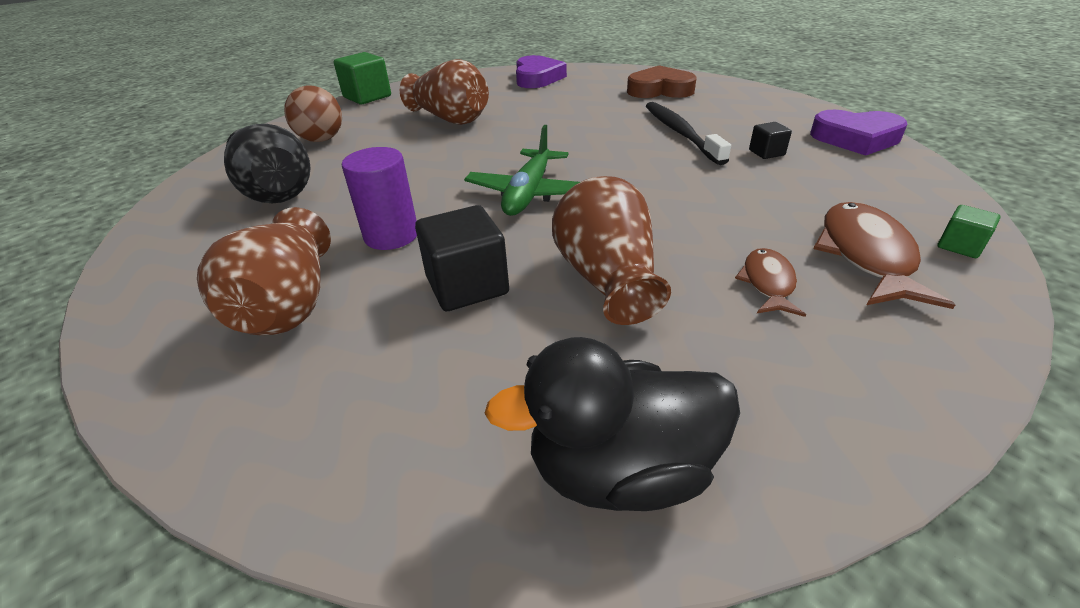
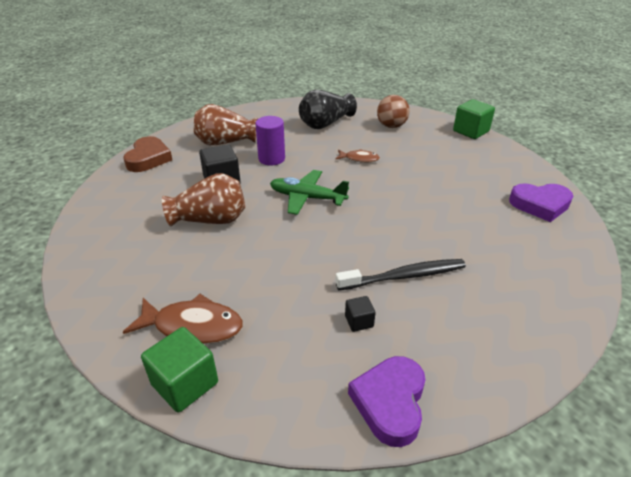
camera: 90 degrees right, 0 degrees up
brown vase [400,59,489,125] -> none
black duck [484,337,740,511] -> none
brown heart [627,65,697,98] -> brown heart moved to [123,136,172,172]
brown fish [735,248,806,317] -> brown fish moved to [335,149,380,163]
green cube [937,205,1001,258] -> green cube [141,327,218,413], size x1.88

